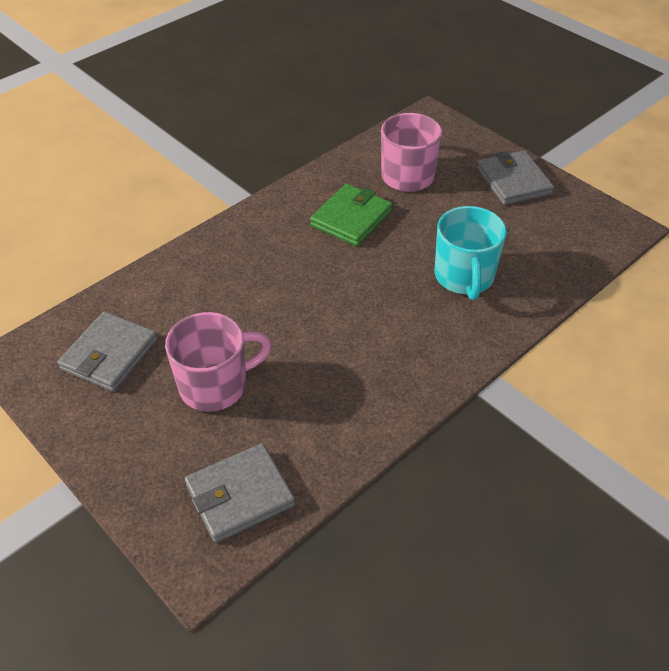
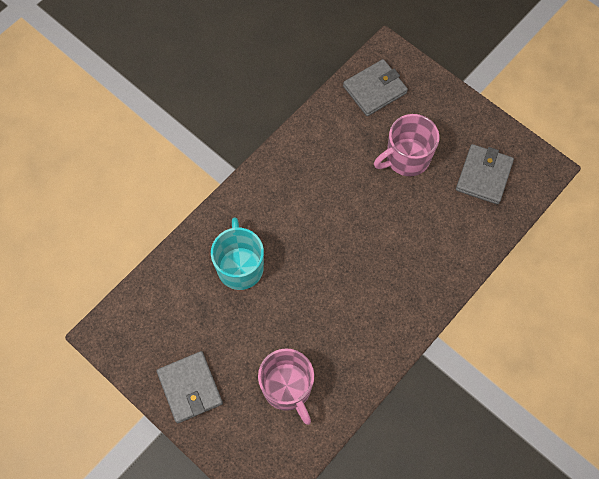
camera: 175 degrees right, 20 degrees up
green wallet [310,184,392,246] -> none

